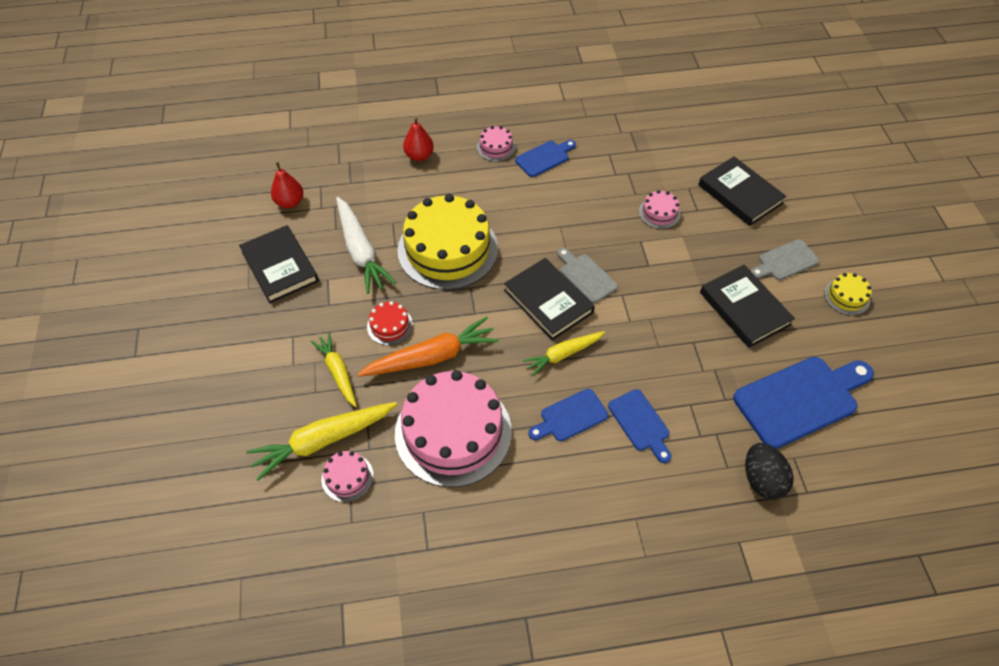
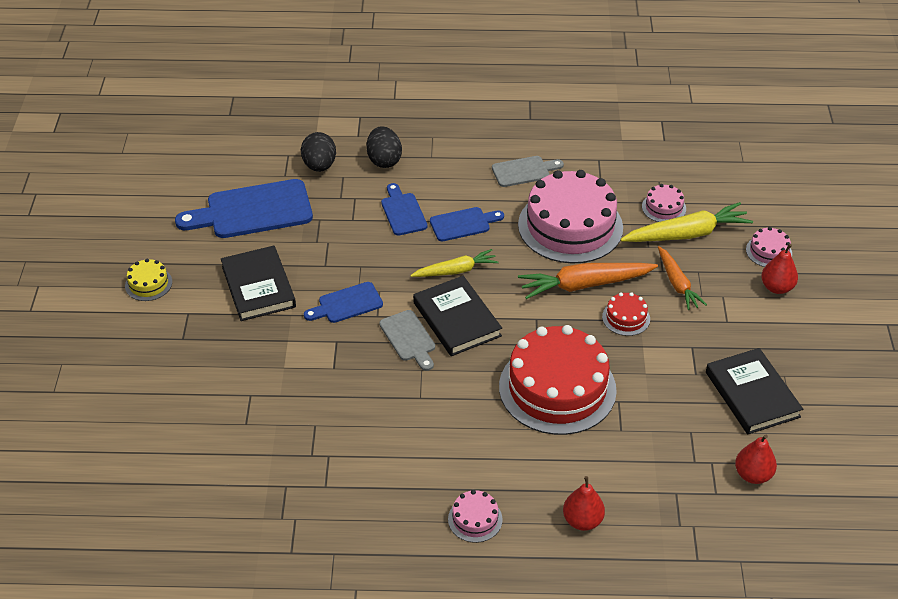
camera: 170 degrees left, 10 degrees down
yellow carrot [311,333,357,407] -> orange carrot [658,246,707,310]
white carrot [336,197,396,294] -> none
yellow cake [397,194,498,290] -> red cake [499,325,617,435]
blue cutting board [515,140,576,177] -> blue cutting board moved to [304,282,383,323]
pink cake [639,190,681,229] -> pink cake moved to [746,227,792,267]
black book [698,156,786,226] -> none
grey cutting board [751,239,819,280] -> grey cutting board moved to [492,156,564,187]
none -> black egg [367,126,402,168]
none -> red pear [761,244,798,294]

